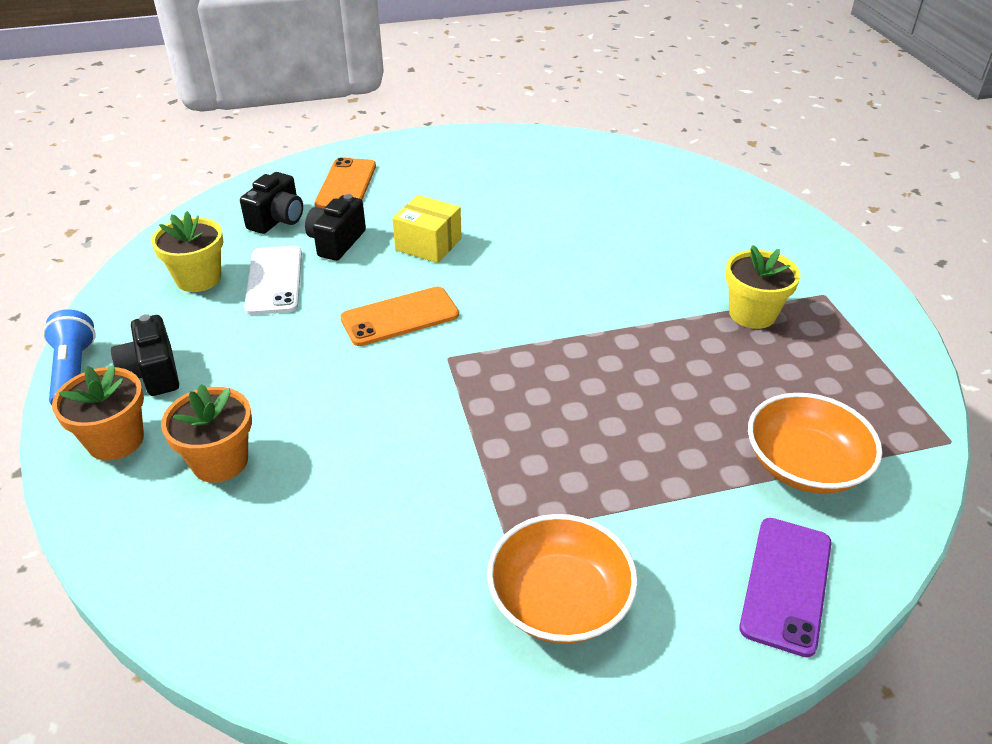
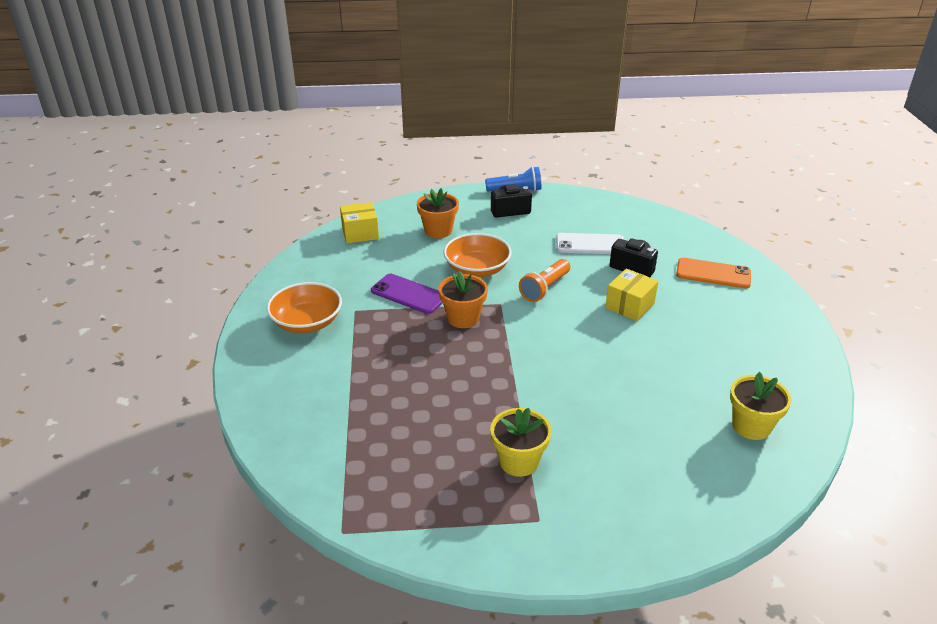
camera: 100 degrees right, 5 degrees down
orange flower pot [52,365,144,461] -> orange flower pot moved to [439,271,488,328]
yellow flower pot [151,211,224,292] -> yellow flower pot moved to [730,372,791,440]
black camera [240,172,303,234] -> none
orange phone [340,287,459,346] -> orange flashlight [519,259,570,302]
purple phone [739,518,832,657] -> purple phone moved to [371,274,443,314]
orange bowl [748,393,882,494] -> orange bowl moved to [443,233,512,277]
none -> yellow box [340,202,379,243]

